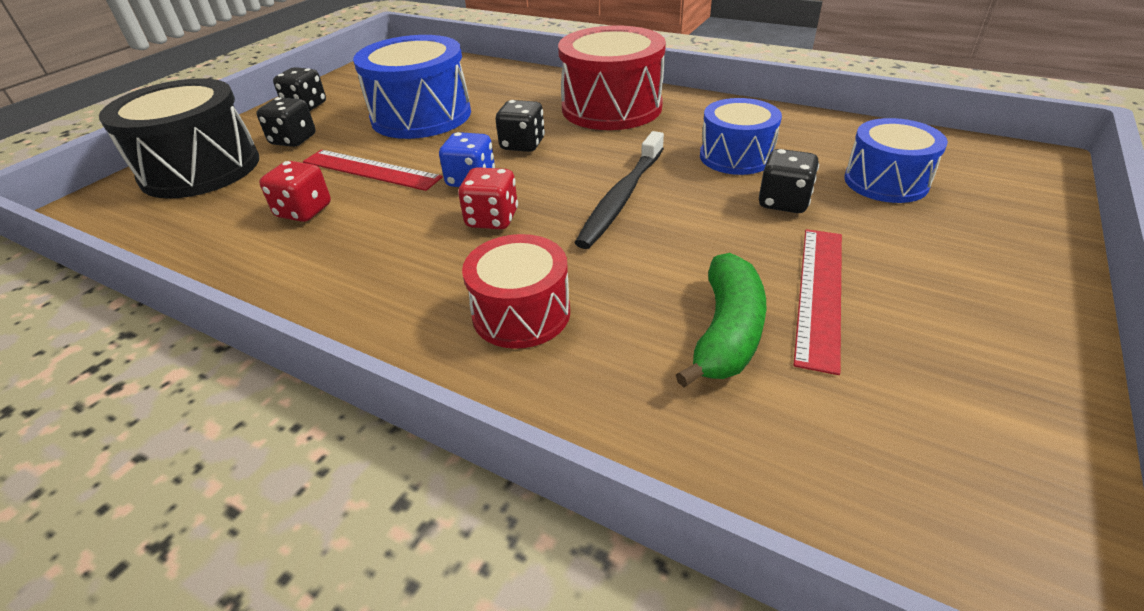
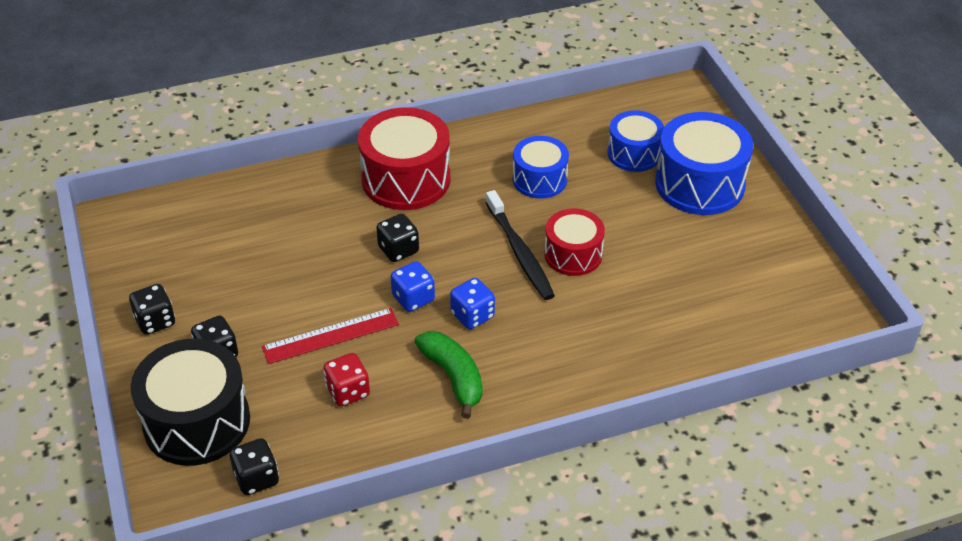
camera: 50 degrees left, 5 degrees up
blue drum [353,35,471,139] -> blue drum moved to [655,112,753,215]
red dice [458,167,518,229] -> blue dice [450,278,495,329]
red drum [462,234,570,349] -> red drum moved to [544,208,605,276]
green banana [676,253,766,388] -> green banana moved to [414,331,483,419]
black dice [759,149,819,213] -> black dice moved to [230,438,279,495]
red ruler [794,229,842,375] -> none

